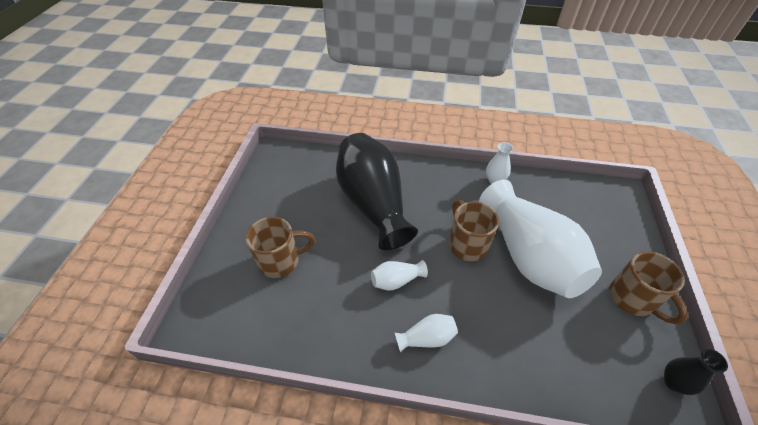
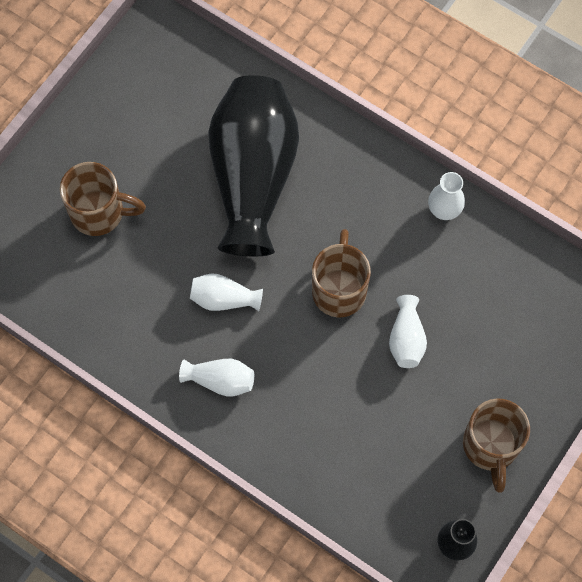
camera: 25 degrees right, 20 degrees up
white vase [479,180,602,298] -> white vase [389,295,427,368], size x0.40

